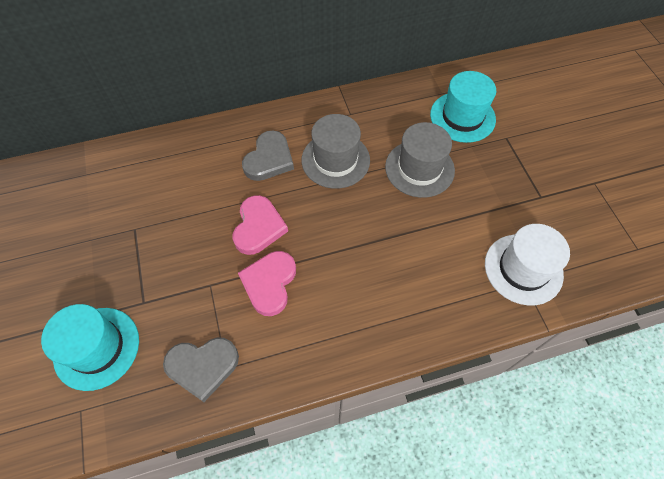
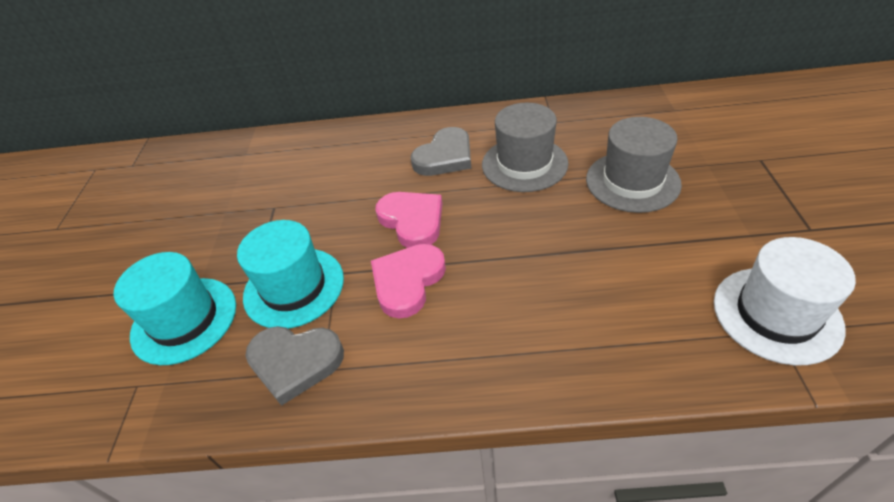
camera: 20 degrees right, 15 degrees down
pink heart [233,195,288,255] -> pink heart turned 60 degrees counterclockwise [375,192,442,248]
turquoise hat [430,71,496,143] -> turquoise hat moved to [237,220,344,329]

